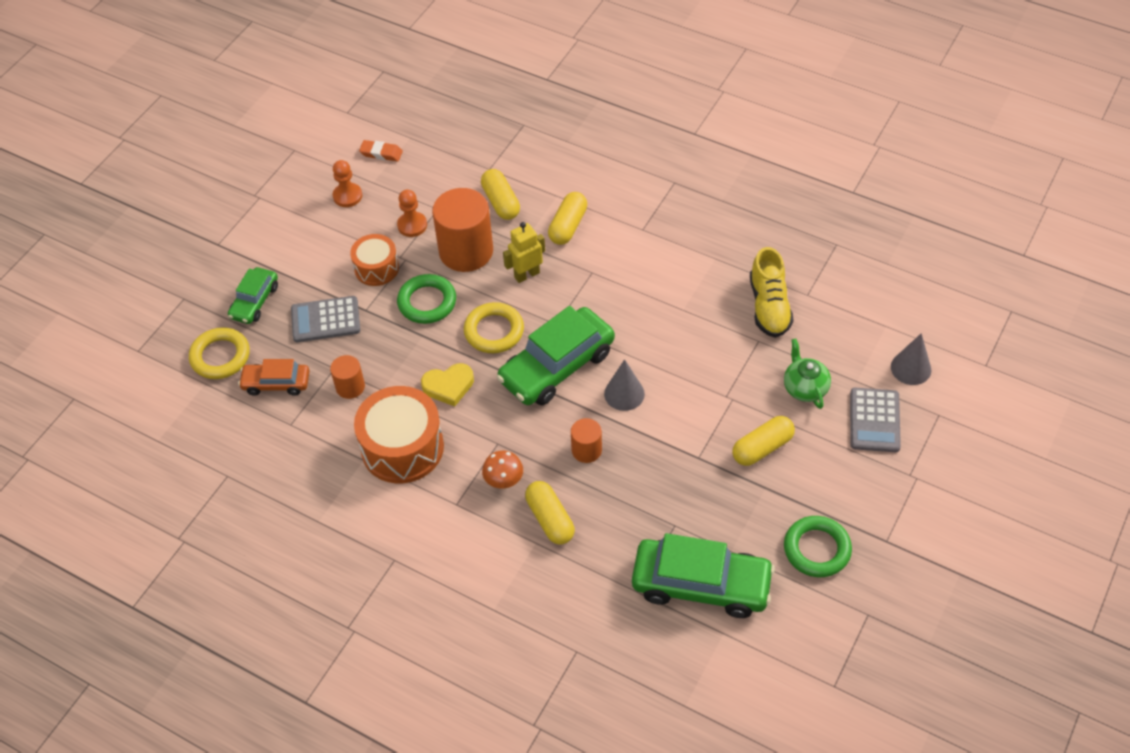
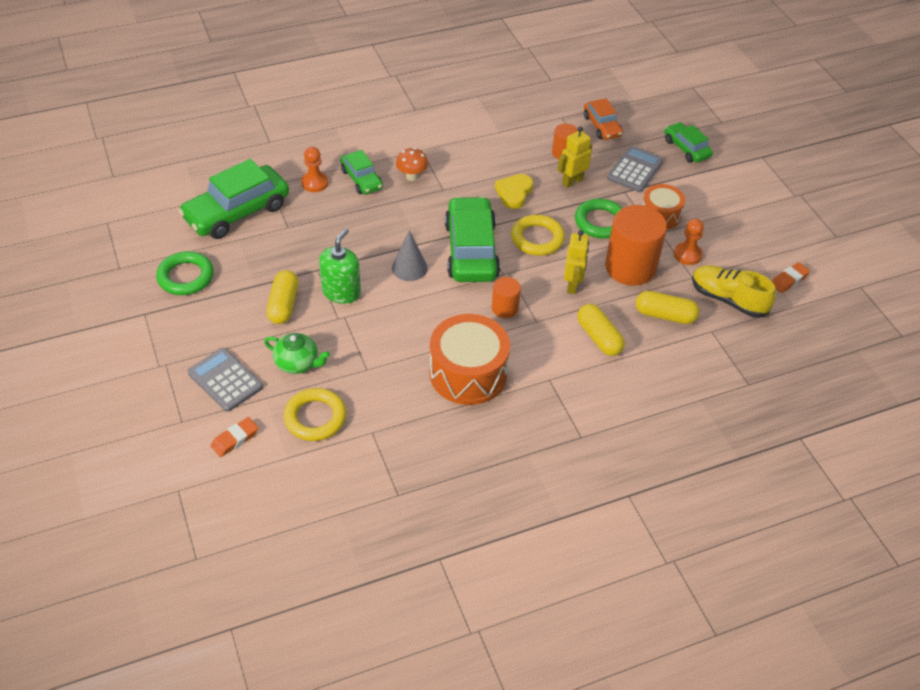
camera: 125 degrees right, 5 degrees down
yellow ring [189,327,250,379] -> yellow ring moved to [283,388,346,441]
orange car [238,359,310,396] -> orange car turned 120 degrees clockwise [584,98,623,140]
orange pawn [333,160,362,207] -> orange pawn moved to [301,147,328,192]
orange drum [354,386,444,483] -> orange drum moved to [429,314,510,405]
yellow capsule [525,481,575,545] -> green car [340,150,383,195]
orange cylinder [571,418,602,463] -> orange cylinder moved to [492,277,521,318]
yellow shoe [750,247,793,338] -> yellow shoe moved to [692,265,776,318]
grey cone [891,333,931,385] -> orange eraser [211,417,258,457]
none -> green soap dispenser [319,228,361,304]
none -> yellow robot [558,127,592,188]

